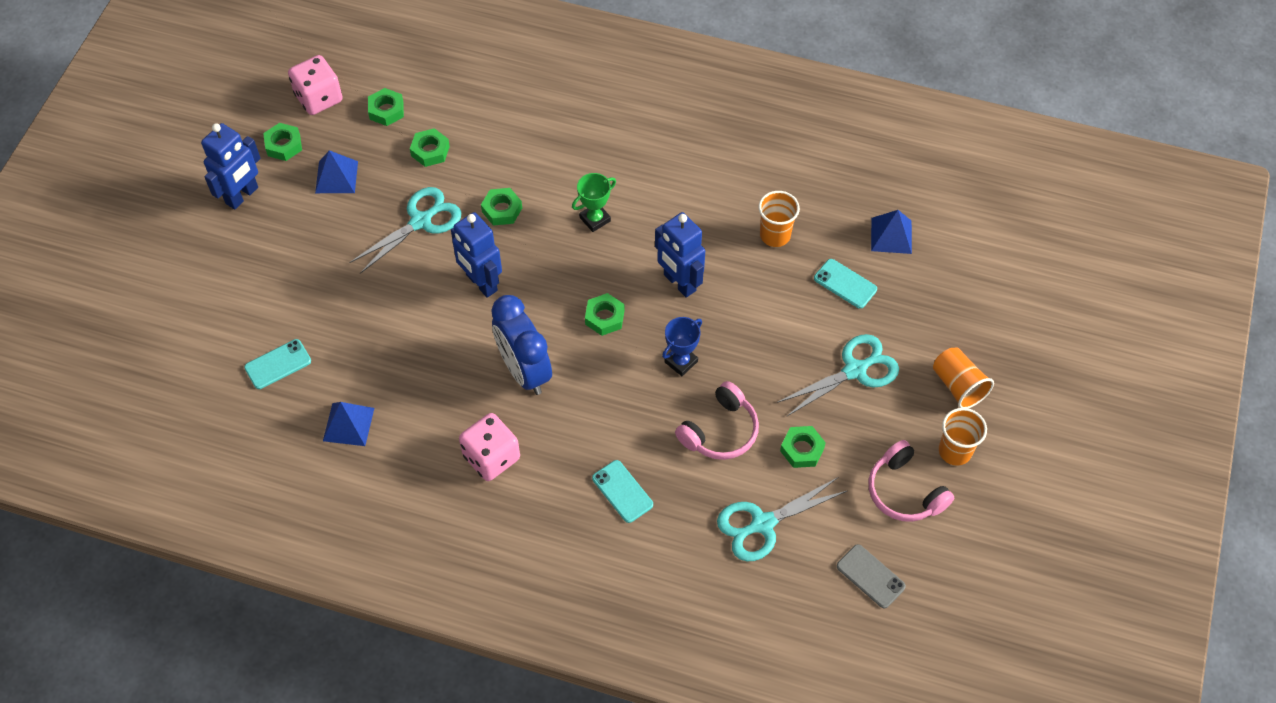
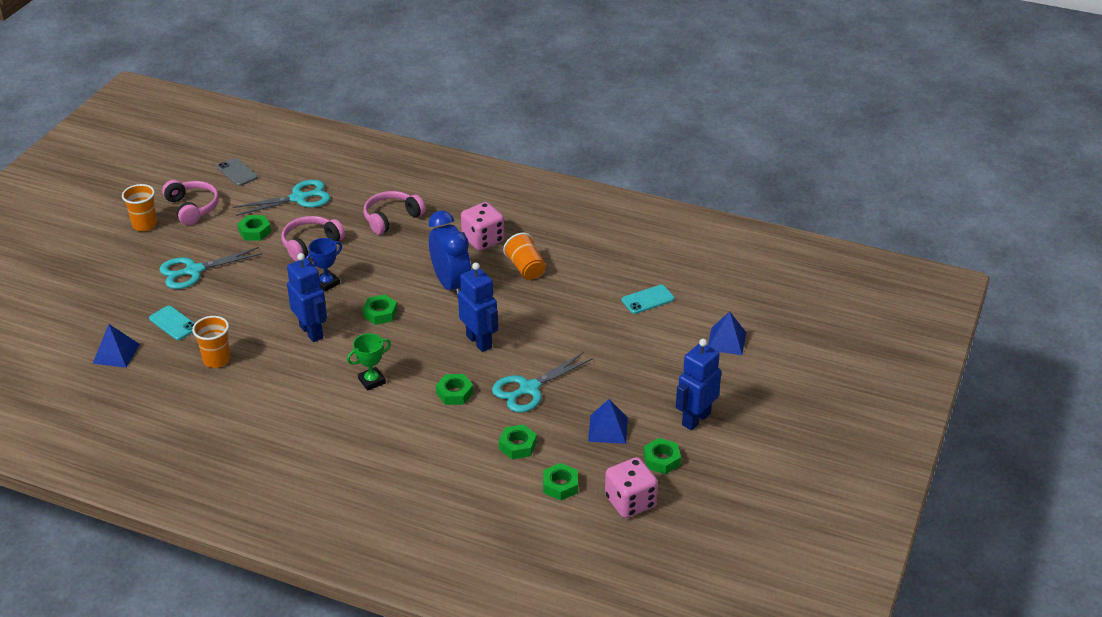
camera: 175 degrees left, 20 degrees down
blue pyramid [323,402,374,446] -> blue pyramid moved to [708,311,746,355]
turquoise phone [592,460,653,523] -> pink headphones [363,191,426,235]
orange cup [933,347,994,408] -> orange cup moved to [503,232,546,280]

